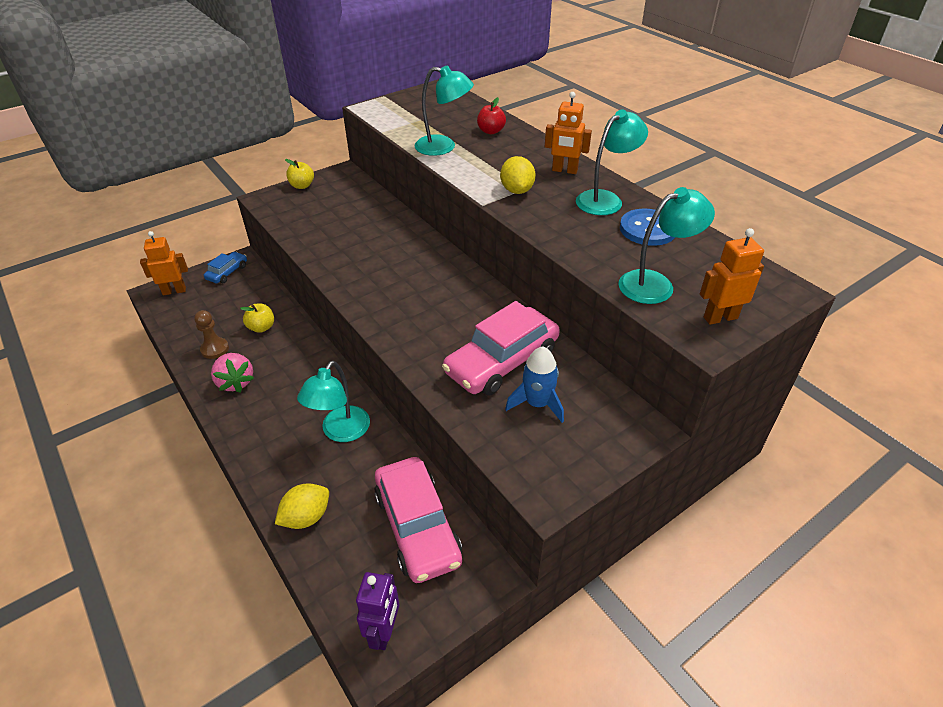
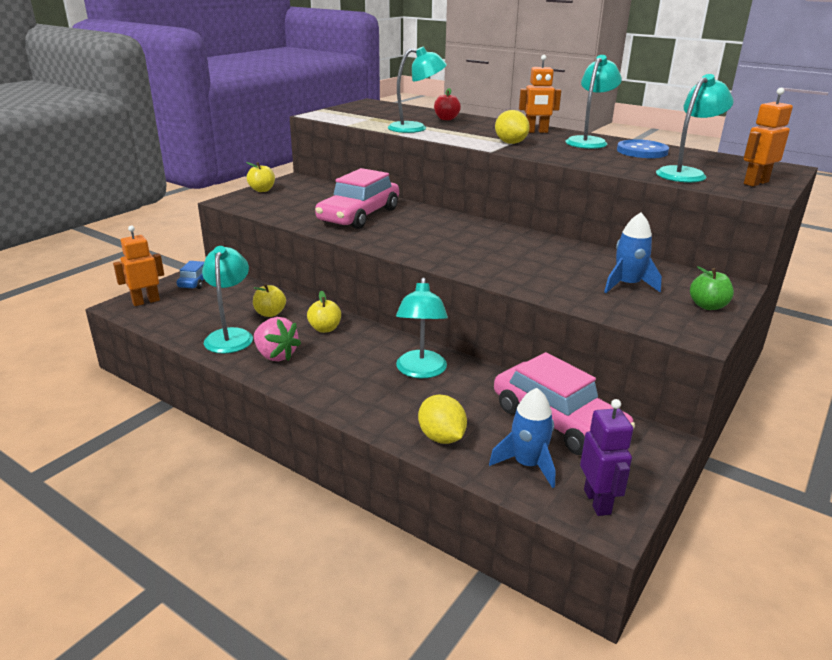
camera: 20 degrees left, 15 degrees down
brown pawn [194,310,229,359] -> turquoise lamp [202,246,253,354]
yellow lemon [275,483,329,529] -> yellow lemon turned 60 degrees counterclockwise [418,394,467,444]
pink car [442,301,560,396] -> pink car moved to [315,168,399,229]
none -> yellow apple [307,291,341,333]
none -> blue rocket [489,388,556,488]
none -> green apple [690,266,734,310]

